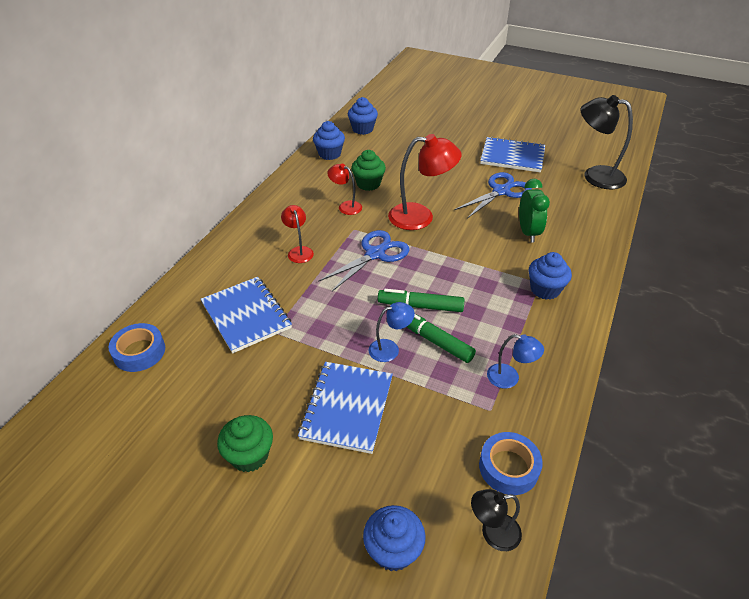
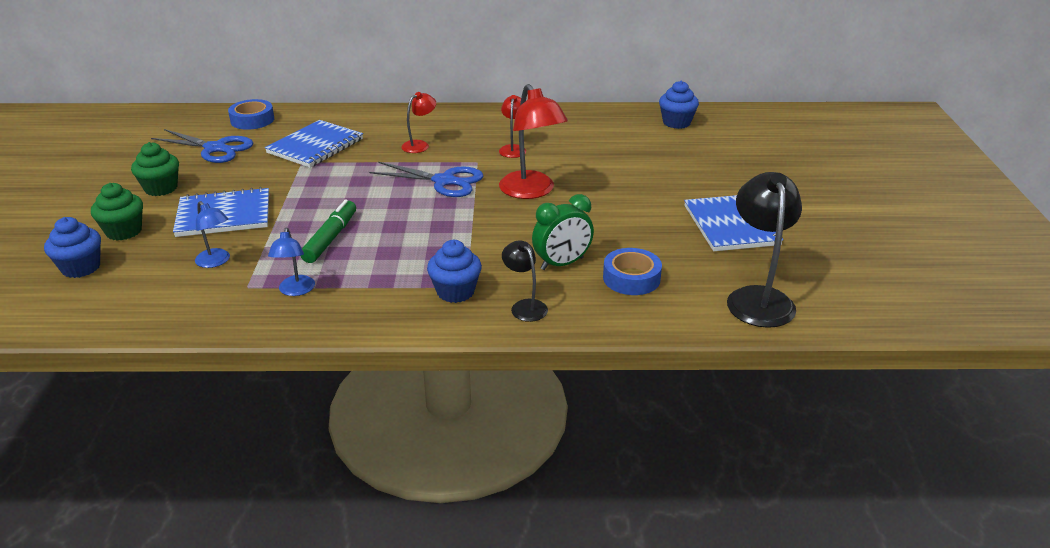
camera: 65 degrees right, 10 degrees down
blue cupcake [313,121,345,160] -> none
green cupcake [351,150,386,191] -> green cupcake moved to [91,183,143,240]
blue lamp [369,302,415,362] -> blue lamp moved to [195,201,230,268]
green marker [378,289,465,312] -> none
blue scissors [455,172,532,218] -> blue scissors moved to [151,129,253,163]
black lamp [471,489,522,551] -> black lamp moved to [502,240,548,322]
blue tape [479,432,543,495] -> blue tape moved to [603,248,662,295]

